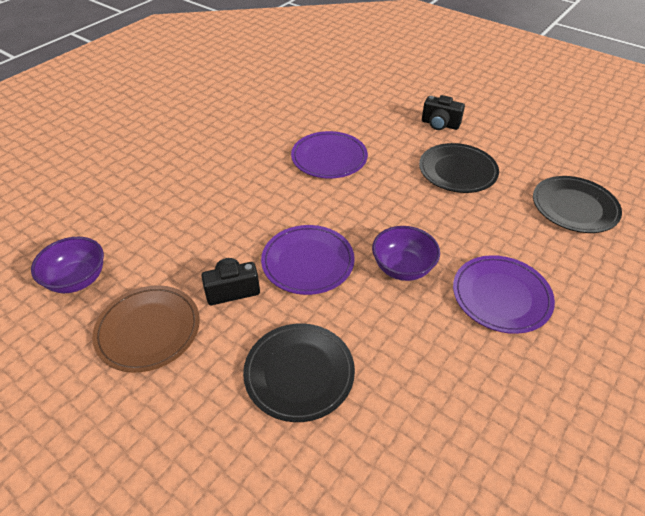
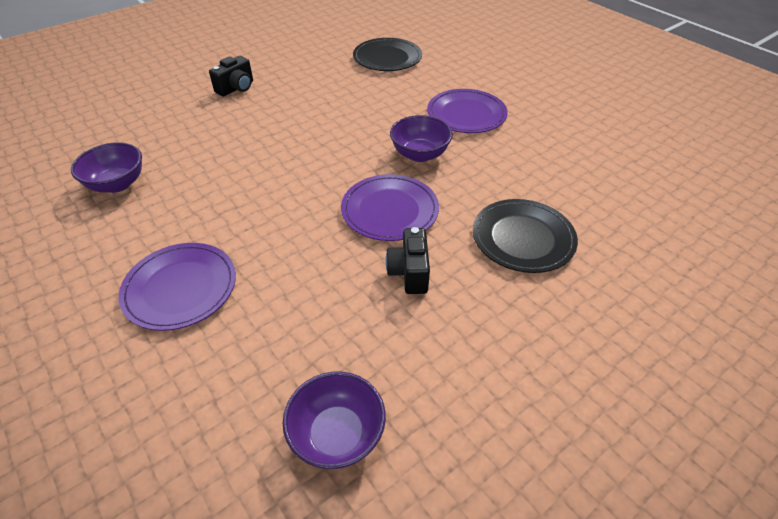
camera: 75 degrees left, 0 degrees up
brown plate [92,285,200,373] -> none
purple plate [291,131,368,179] -> purple plate moved to [119,243,236,331]
black plate [419,143,499,193] -> none
none -> purple bowl [71,142,142,193]

